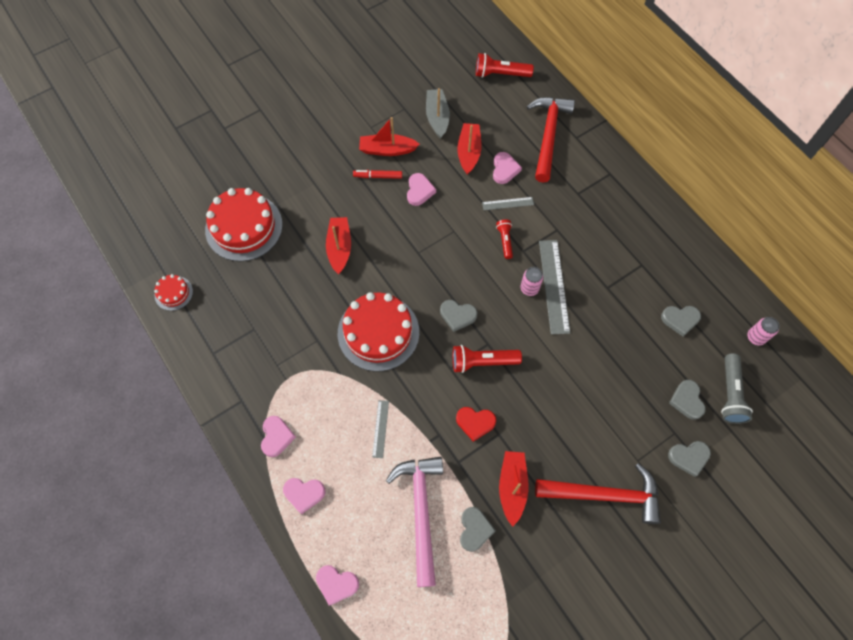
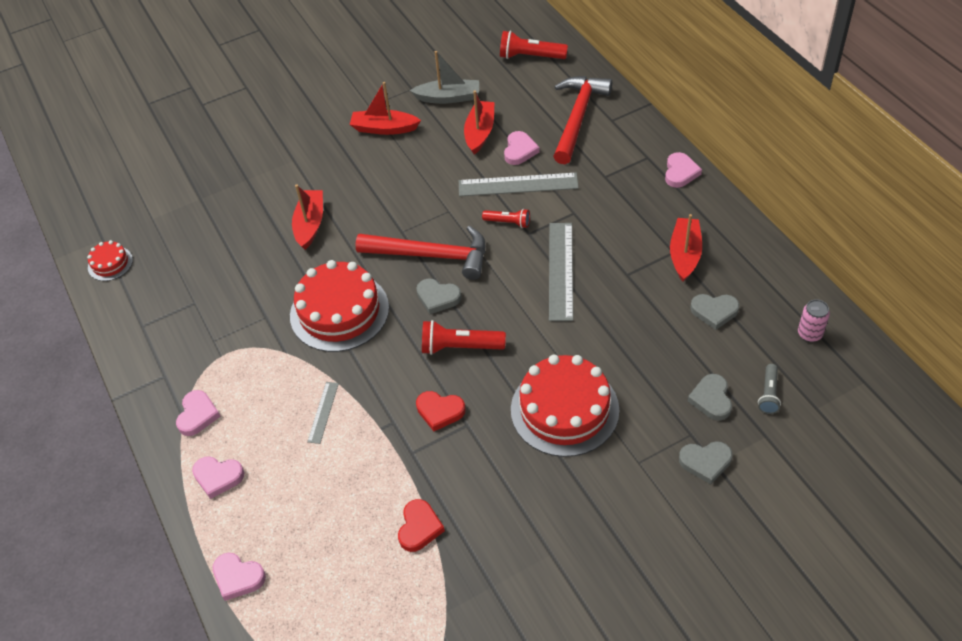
camera: 10 degrees right, 15 degrees down
red cake [205,188,283,262] -> red cake moved to [511,355,619,457]
red marker [353,170,402,179] -> none
pink hammer [386,457,443,587] -> none
pink heart [407,173,436,206] -> pink heart moved to [665,152,702,188]
grey boat [426,88,450,139] -> grey boat turned 90 degrees clockwise [410,51,479,104]
grey heart [460,507,496,552] -> red heart [398,499,445,552]
grey ruler [482,197,534,210] -> grey ruler [459,173,579,196], size x1.92
red flashlight [496,219,513,259] -> red flashlight turned 105 degrees clockwise [482,209,530,228]
red boat [499,451,529,527] -> red boat moved to [670,214,702,282]
pink can [521,267,543,296] -> none
red hammer [535,463,661,524] -> red hammer moved to [356,226,485,280]
grey flashlight [721,353,753,424] -> grey flashlight [758,364,781,414], size x0.61

